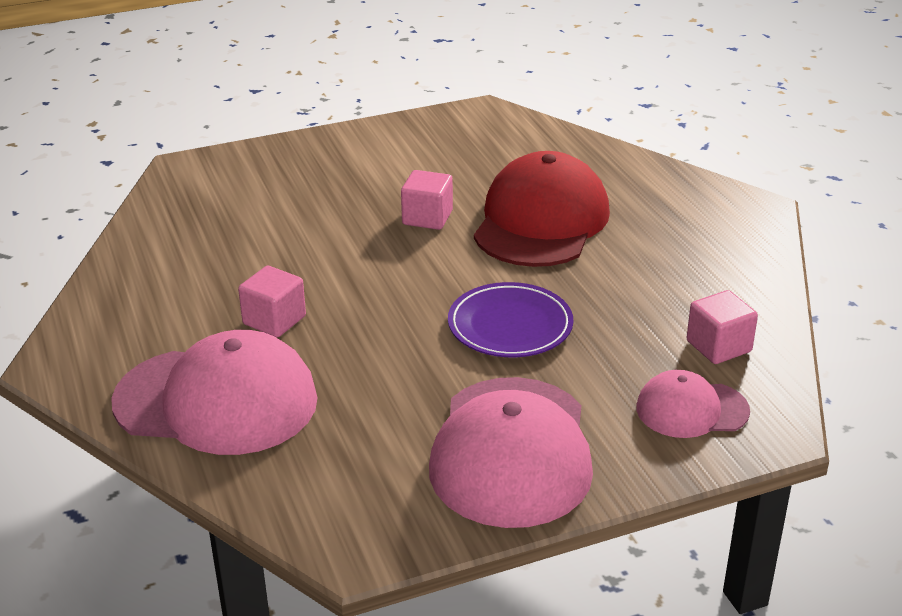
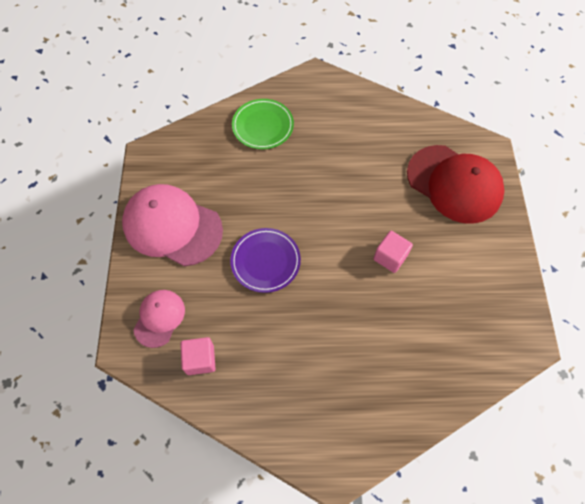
camera: 110 degrees right, 30 degrees up
pink cap [111,330,318,455] -> green plate [232,99,294,149]
pink cube [238,266,306,337] -> none
red cap [474,151,610,267] -> red cap moved to [407,145,504,224]

